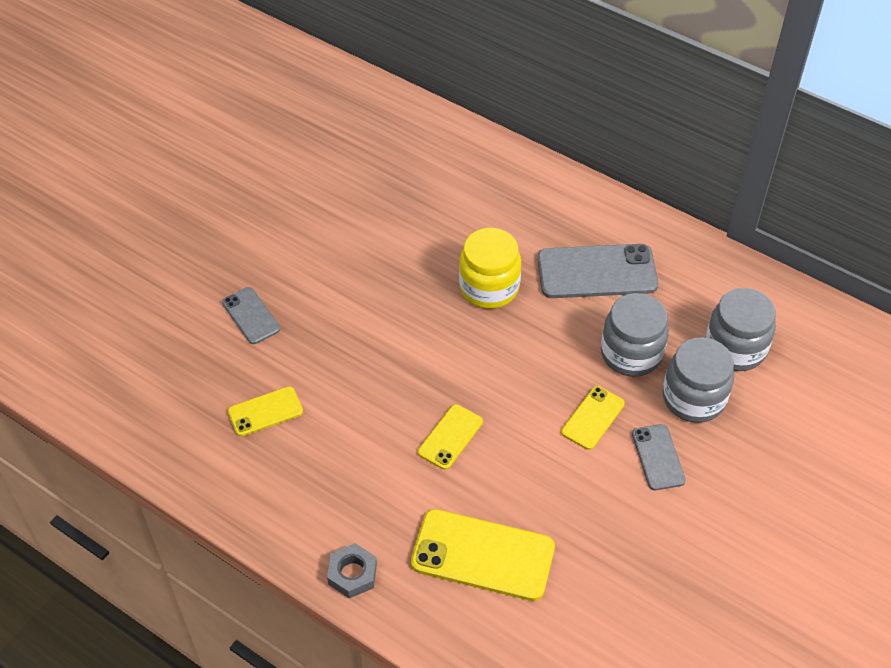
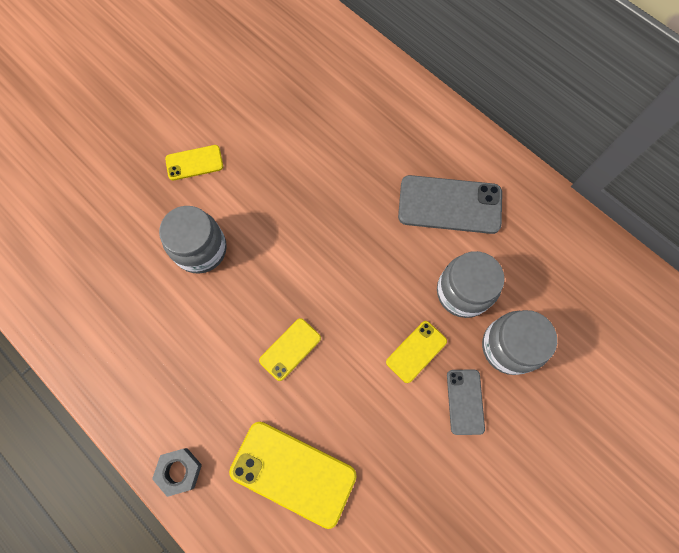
camera: 10 degrees right, 20 degrees up
grey phone [222,287,280,344] -> none
yellow phone [228,386,303,436] -> yellow phone moved to [165,145,223,180]
yellow jar [459,228,521,309] -> none
grey jar [705,288,776,371] -> grey jar moved to [159,206,227,274]

